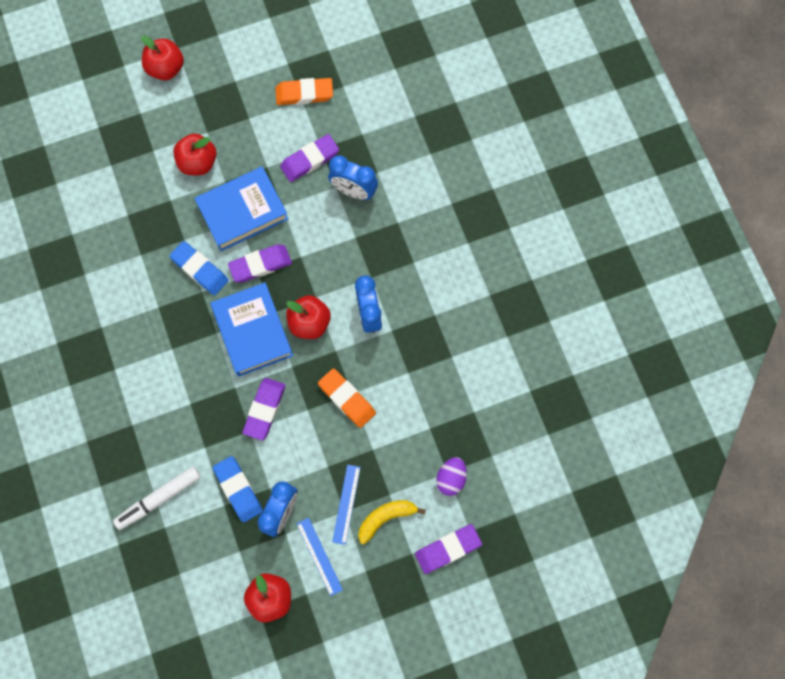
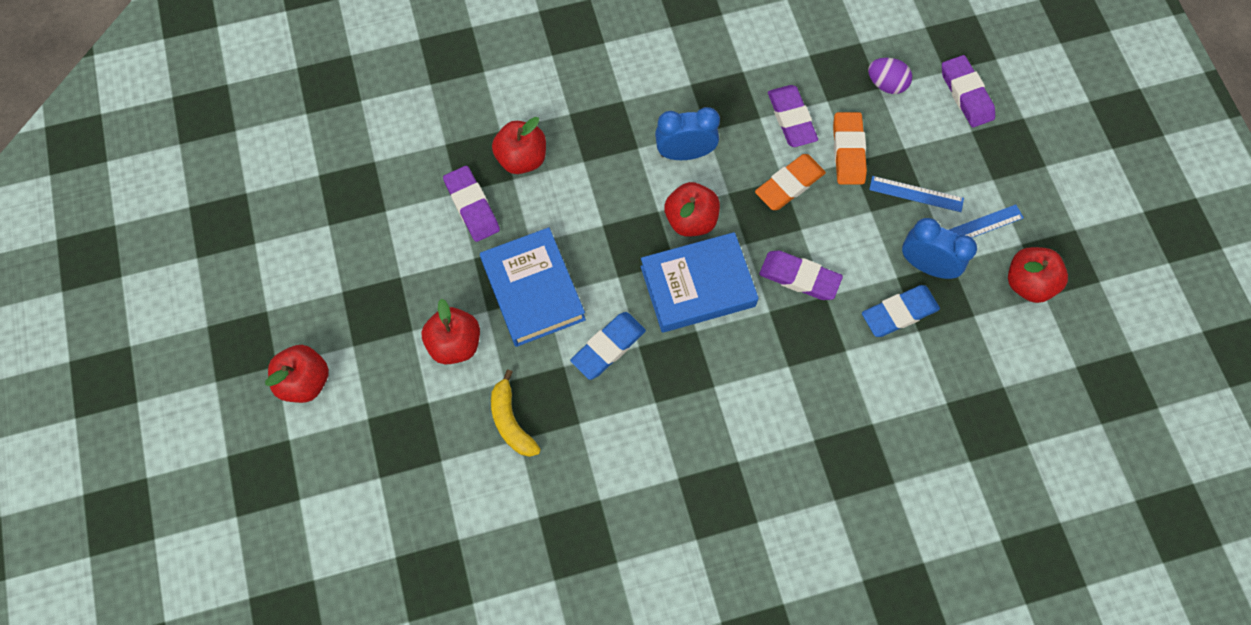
camera: 85 degrees left, 5 degrees down
white marker [113,466,201,530] -> none
purple eraser [228,245,292,282] -> purple eraser moved to [768,85,818,147]
orange eraser [275,78,333,105] -> orange eraser moved to [833,112,867,184]
blue clock [328,156,378,200] -> red apple [492,117,546,174]
yellow banana [358,500,426,544] -> yellow banana moved to [491,370,541,457]

